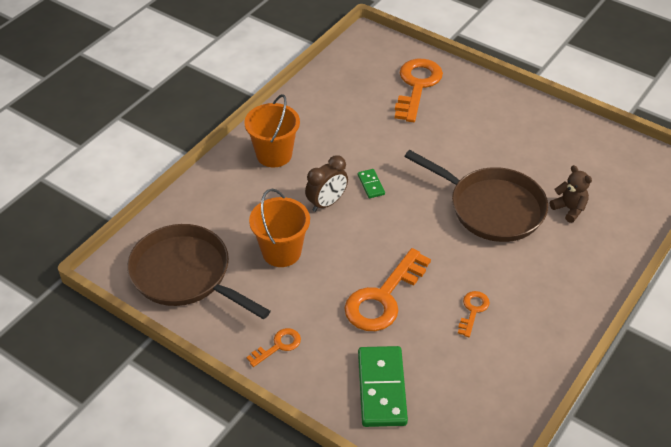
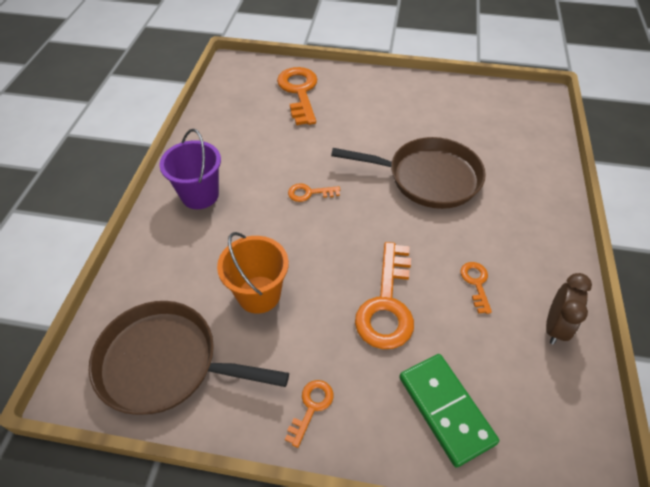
camera: 25 degrees left, 5 degrees up
orange bucket [244,94,300,168] -> purple bucket [159,129,221,209]
brown clock [305,155,348,212] -> brown clock moved to [546,273,592,344]
green domino [358,169,385,198] -> orange key [288,183,340,202]
brown teddy bear [550,165,592,223] -> none

